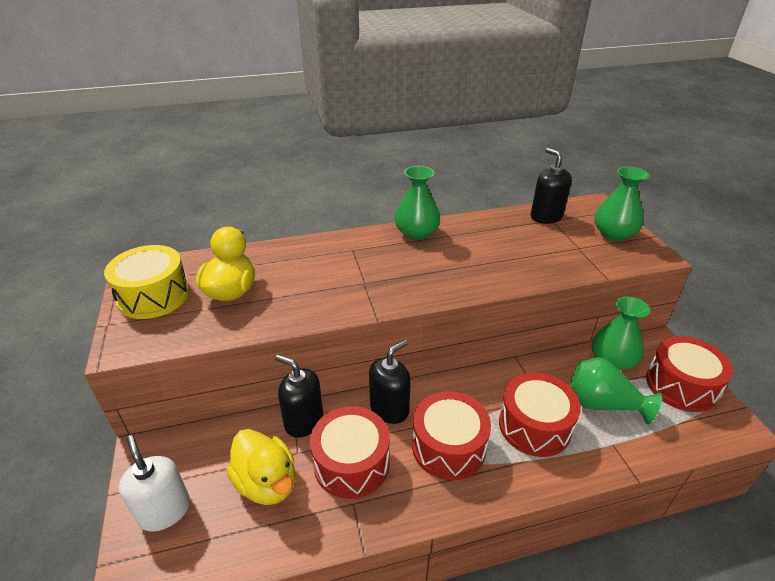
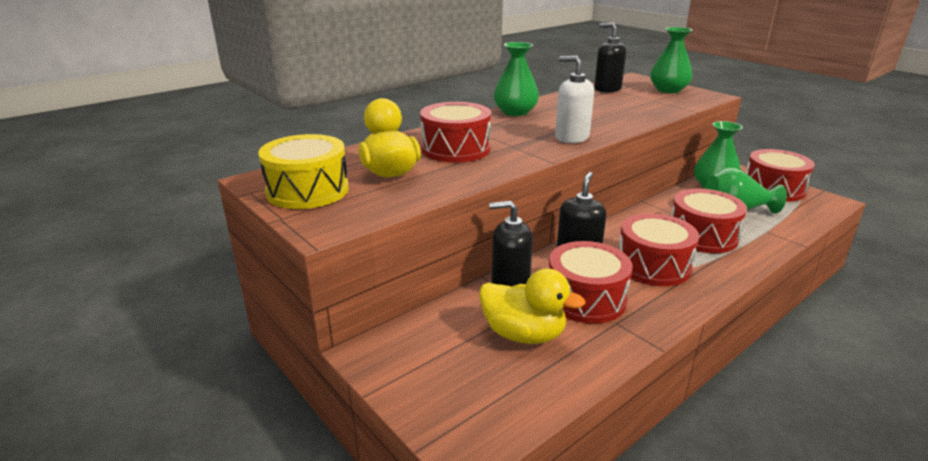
camera: 25 degrees left, 10 degrees down
white soap dispenser [119,435,190,532] -> white soap dispenser moved to [555,56,594,143]
none -> red drum [420,102,491,163]

